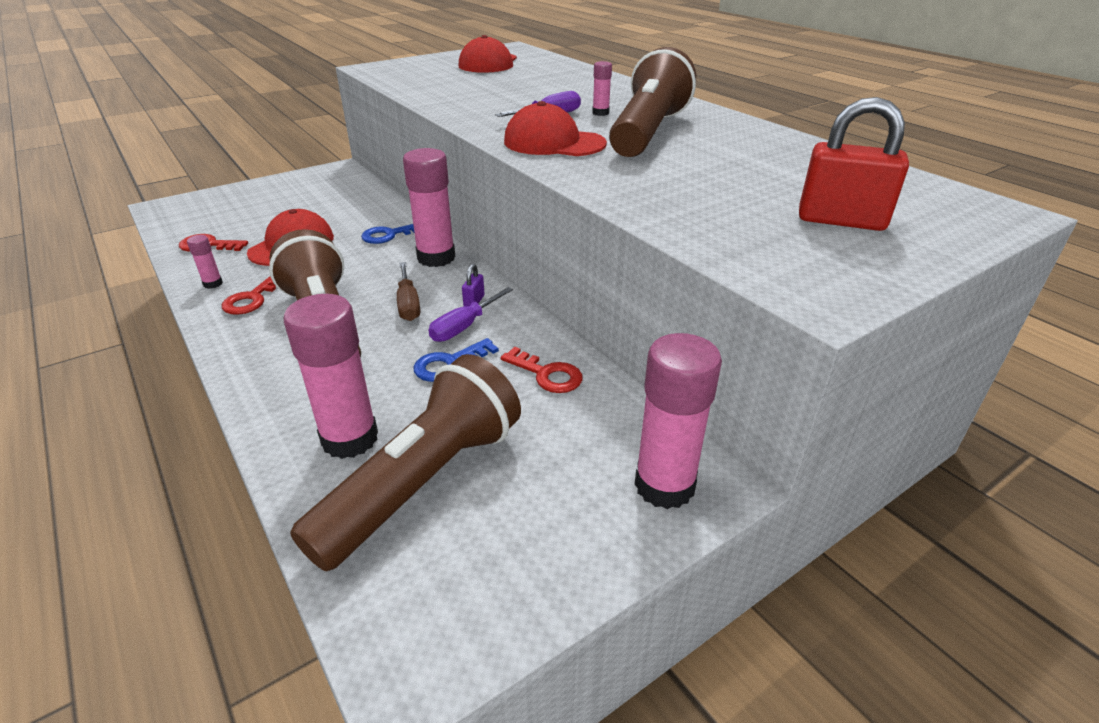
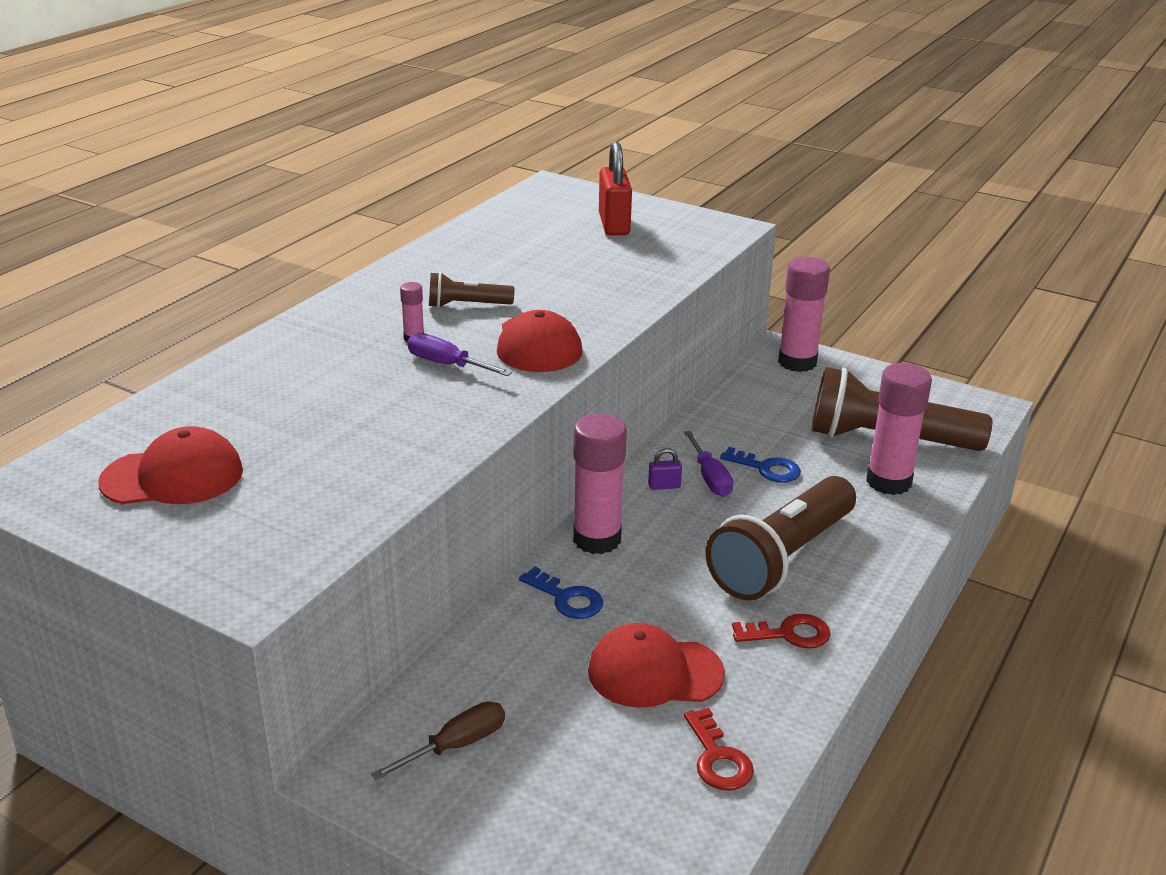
camera: 115 degrees left, 5 degrees down
pink glue stick [187,235,223,289] -> none
brown screwdriver [397,262,420,321] -> brown screwdriver moved to [371,701,505,780]
purple screwdriver [429,287,513,342] -> purple screwdriver turned 60 degrees clockwise [684,431,733,497]
red key [501,347,583,393] -> none
brown flashlight [609,47,696,157] -> brown flashlight [429,272,514,308], size x0.48

